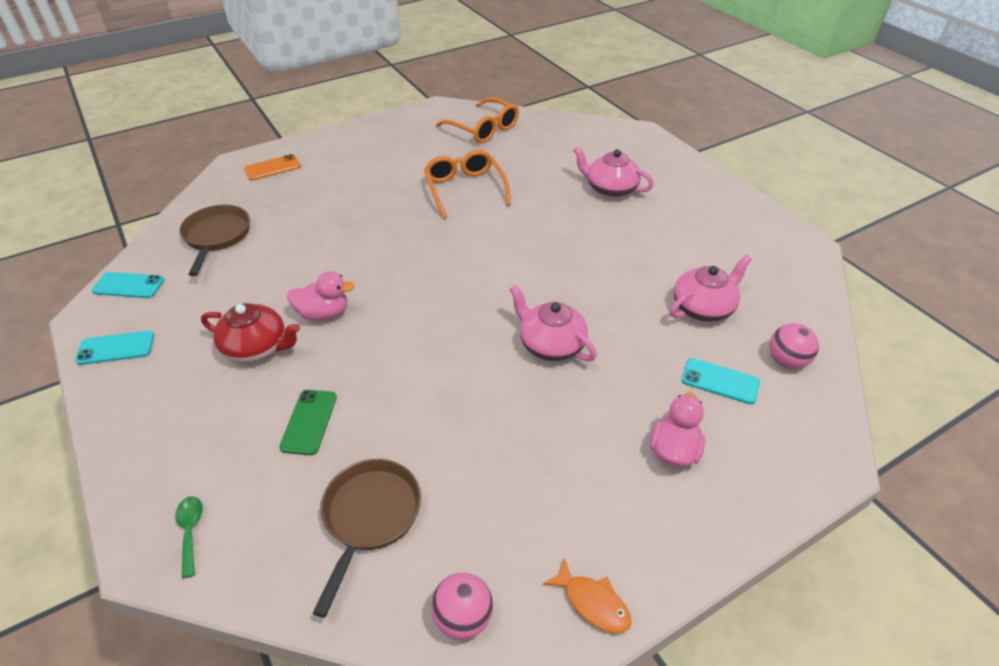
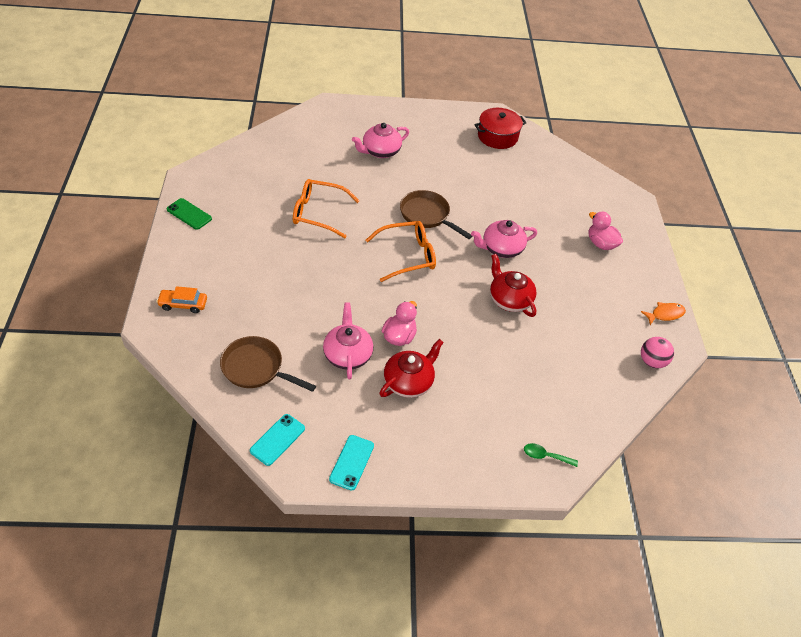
camera: 65 degrees left, 5 degrees up
orange phone [244,154,301,181] -> orange car [156,286,207,313]
green phone [279,390,337,455] -> green phone moved to [166,198,212,230]
brown pan [313,459,421,618] -> brown pan moved to [400,190,472,239]
orange glasses [436,97,519,143] -> orange glasses moved to [366,221,436,282]
pink teapot [670,255,752,322] -> pink teapot moved to [323,302,373,379]
turquoise phone [681,358,760,404] -> none
pink ball [769,323,819,369] -> none
none -> red pot [474,108,526,149]
none -> red teapot [490,254,537,317]

